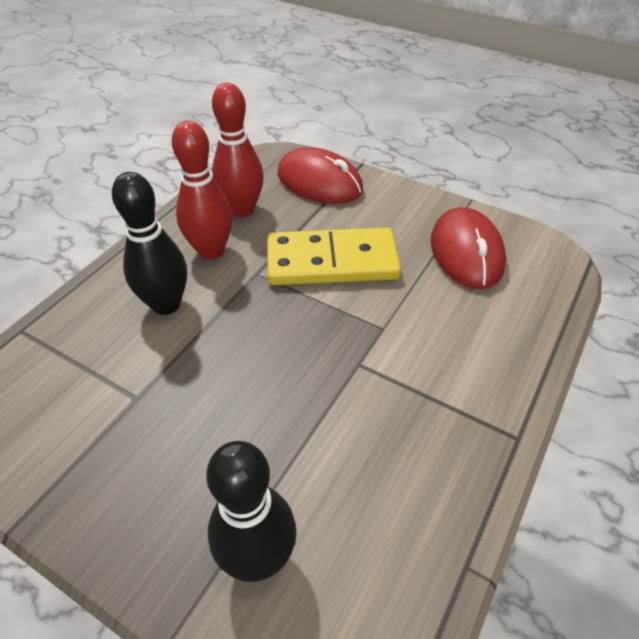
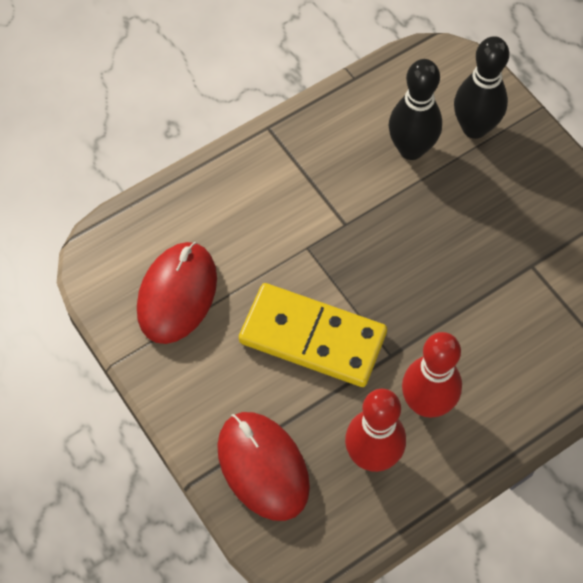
camera: 155 degrees left, 15 degrees up
black bowling pin [112,172,187,315] -> black bowling pin moved to [389,59,442,160]

